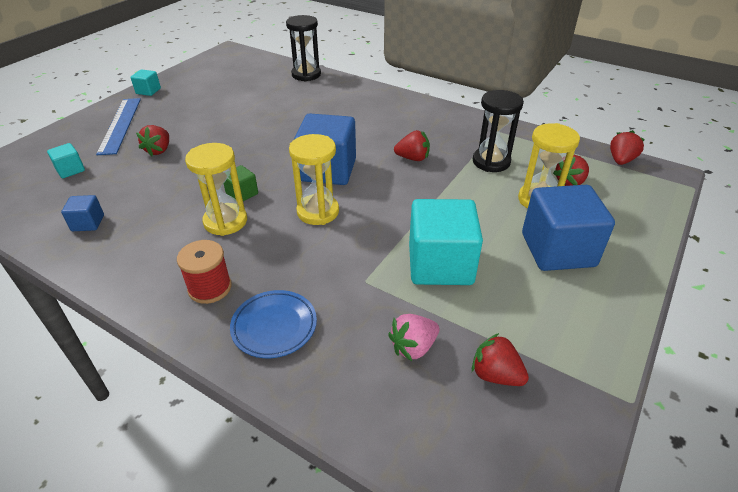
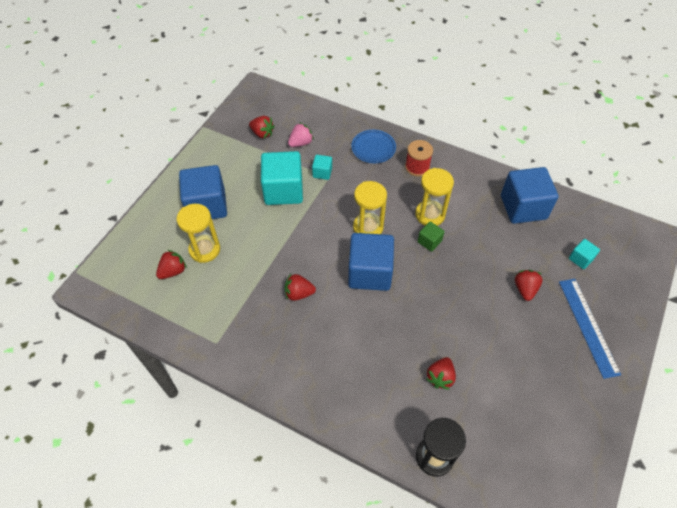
camera: 175 degrees right, 15 degrees up
blue cube [61,195,104,231] -> blue cube [501,167,559,224], size x2.16
turquoise cube [131,69,161,96] -> turquoise cube moved to [312,155,332,180]
black hourglass [473,90,524,172] -> none
red strawberry [610,130,645,165] -> red strawberry moved to [426,357,456,390]

